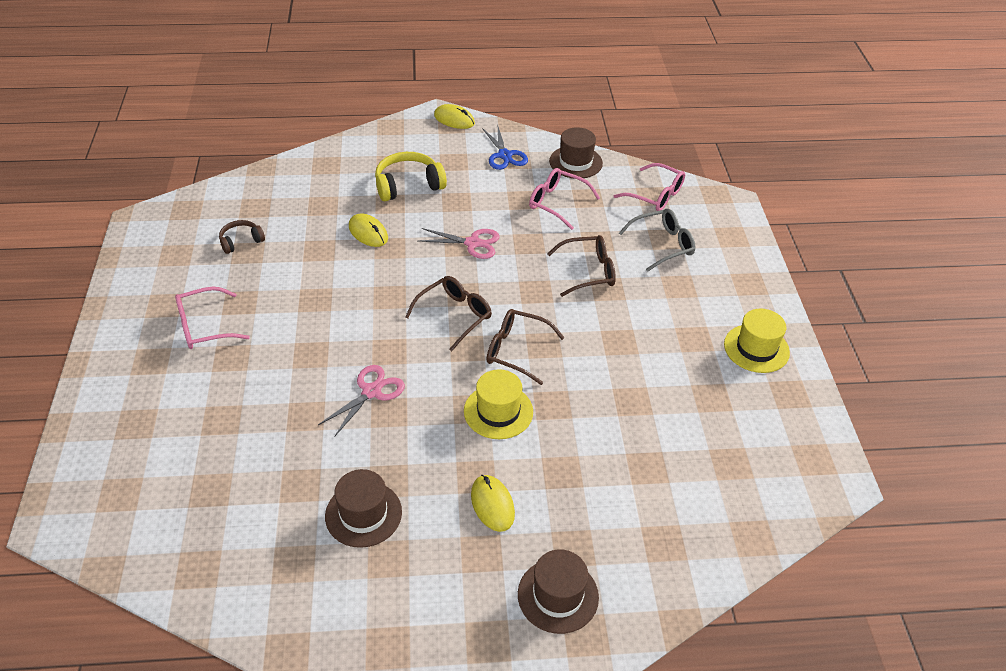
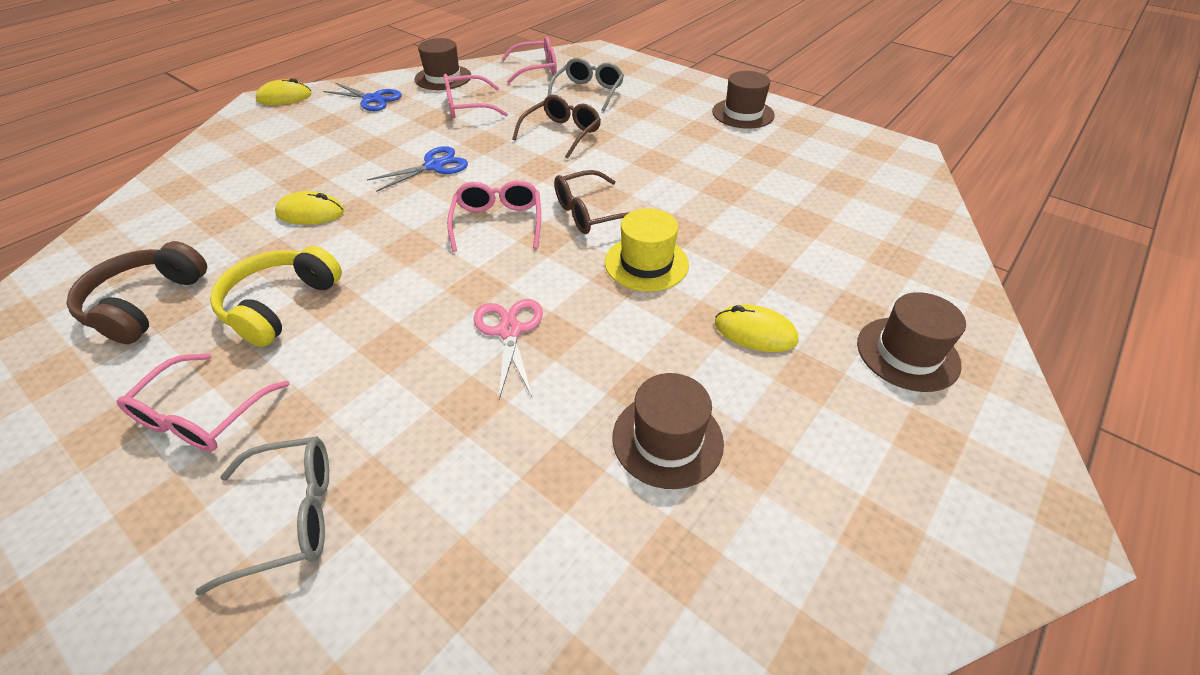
camera: 45 degrees left, 0 degrees up
brown headphones [219,220,265,254] -> brown headphones [67,241,207,344], size x1.72
yellow headphones [375,152,447,201] -> yellow headphones moved to [210,246,342,347]
brown glasses [405,276,492,351] -> pink glasses [447,180,541,252]
pink scissors [419,228,500,259] -> blue scissors [367,146,468,192]
yellow hat [724,308,790,373] -> brown hat [712,71,775,129]
none -> grey glasses [195,436,329,596]

